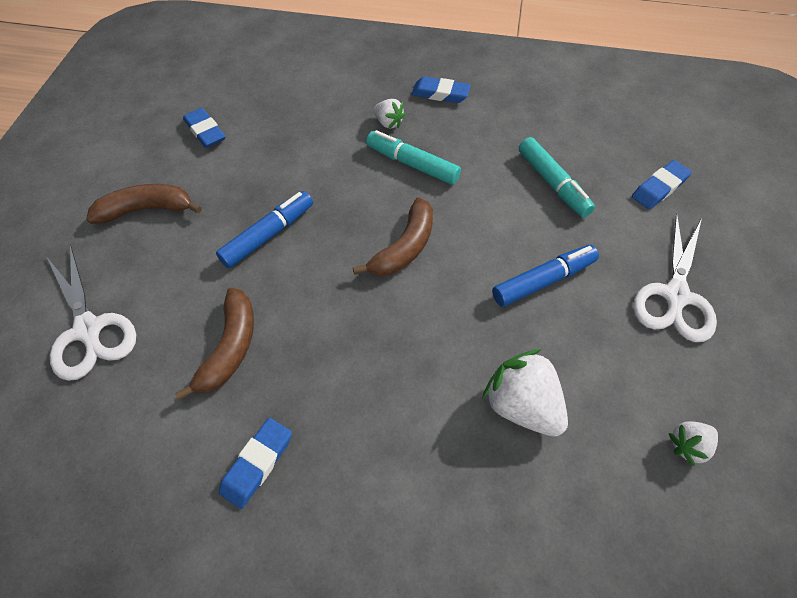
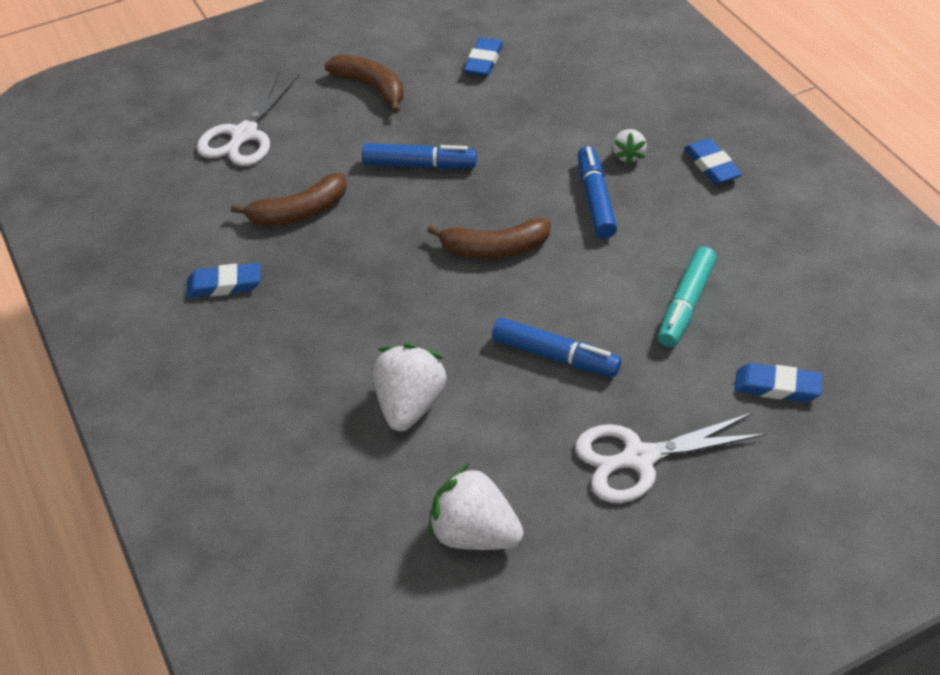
camera: 55 degrees right, 10 degrees down
turquoise marker [366,130,461,185] -> blue marker [578,146,617,238]
white strawberry [668,422,718,466] -> white strawberry [428,464,524,550], size x1.83

